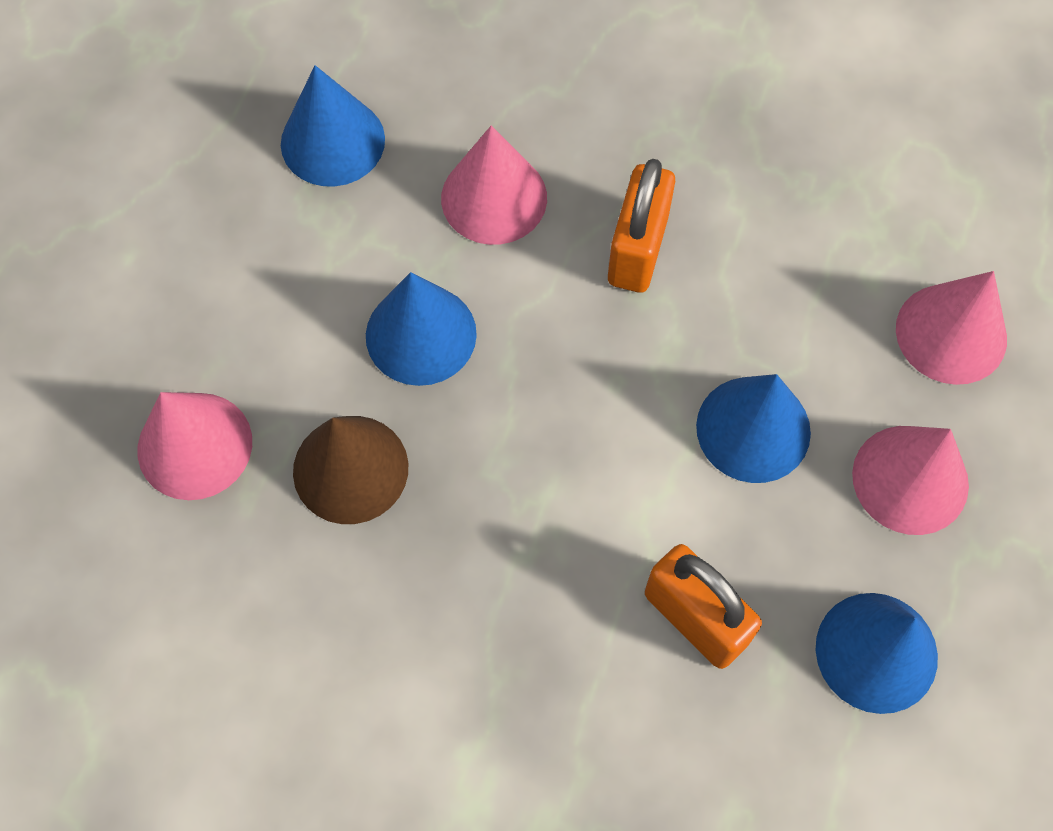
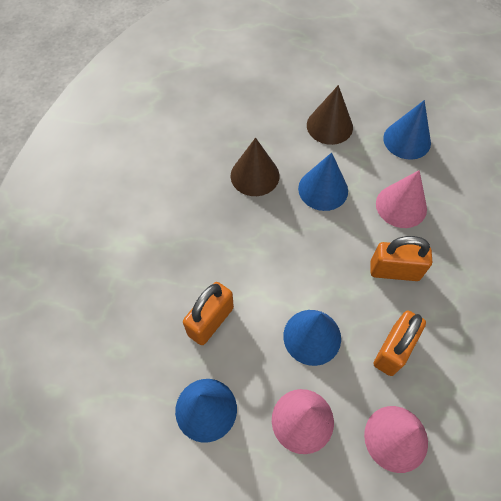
camera: 80 degrees right, 5 degrees down
pink cone [138,392,252,500] -> none
none -> brown cone [307,85,353,145]
none -> orange padlock [373,311,426,376]

